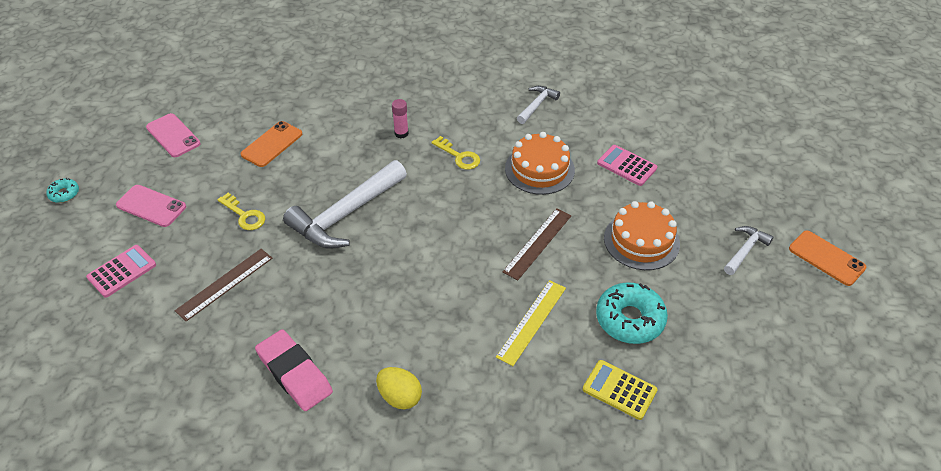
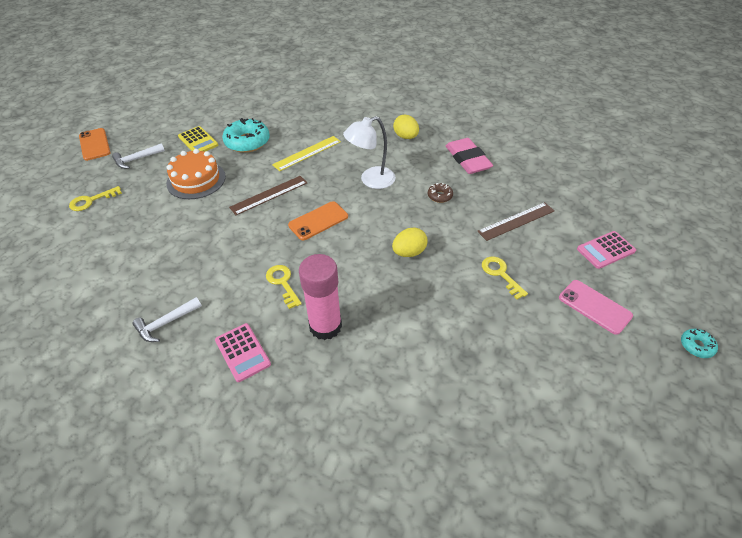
camera: 160 degrees left, 0 degrees up
pink phone [146,113,201,157] -> none
orange phone [241,121,302,167] -> orange phone moved to [288,201,348,240]
white hammer [283,160,407,249] -> yellow egg [392,227,428,257]
pink glue stick [392,99,409,138] -> pink glue stick [299,254,342,340], size x2.07
orange cake [505,132,575,195] -> none
yellow calculator [582,360,658,420] -> yellow calculator moved to [178,126,218,152]
pink calculator [597,145,657,186] -> pink calculator moved to [215,323,271,382]
none -> yellow key [69,186,122,211]
none -> white lamp [343,116,396,189]
none -> brown donut [428,183,453,203]

